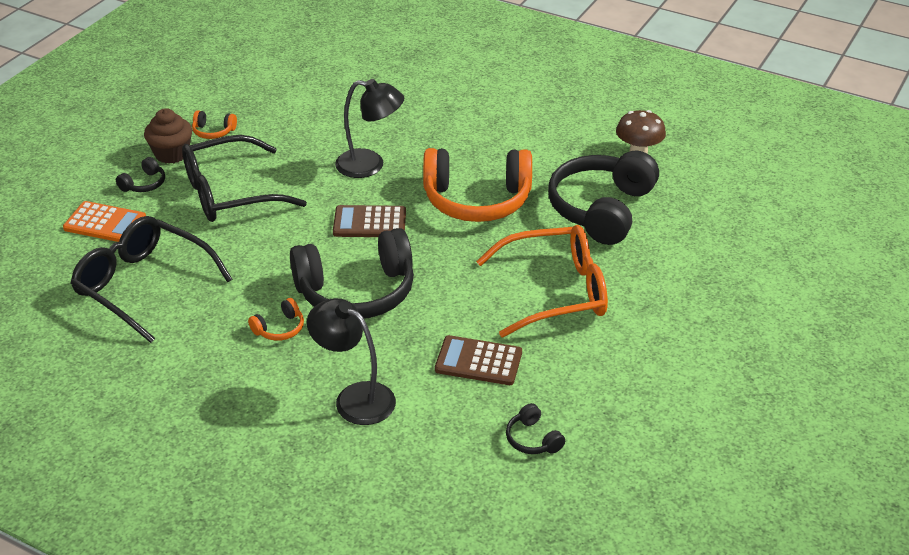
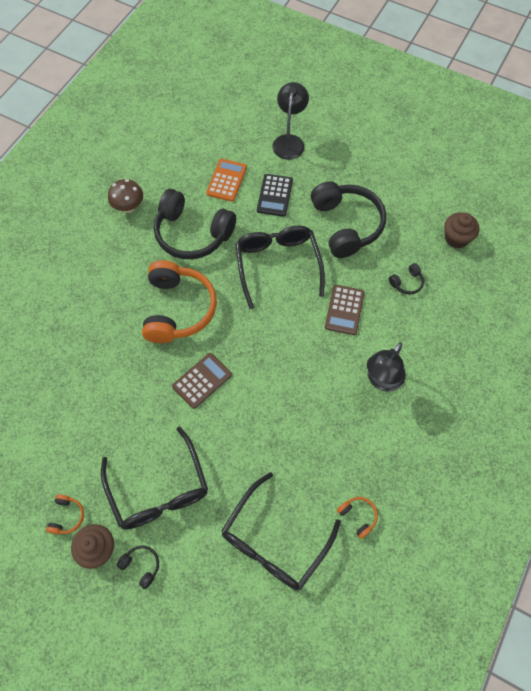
camera: 90 degrees left, 25 degrees up
orange calculator [63,201,146,242] -> orange calculator moved to [206,159,247,202]
orange headphones [248,298,304,341] -> orange headphones moved to [337,497,378,539]
black headphones [290,228,414,319] -> black headphones moved to [311,181,386,258]
brown calculator [333,205,406,237] -> brown calculator turned 135 degrees counterclockwise [172,353,232,409]
black lamp [335,79,404,178] -> black lamp moved to [272,82,309,160]
orange glasses [476,225,608,337] -> black glasses [235,226,325,309]
none -> black calculator [257,174,293,217]
none -> brown cupcake [444,212,480,249]

